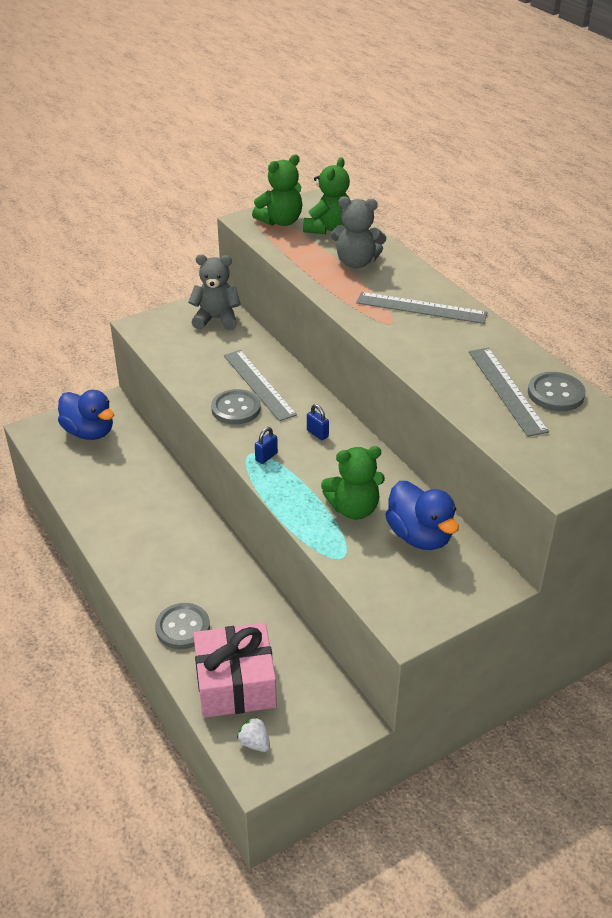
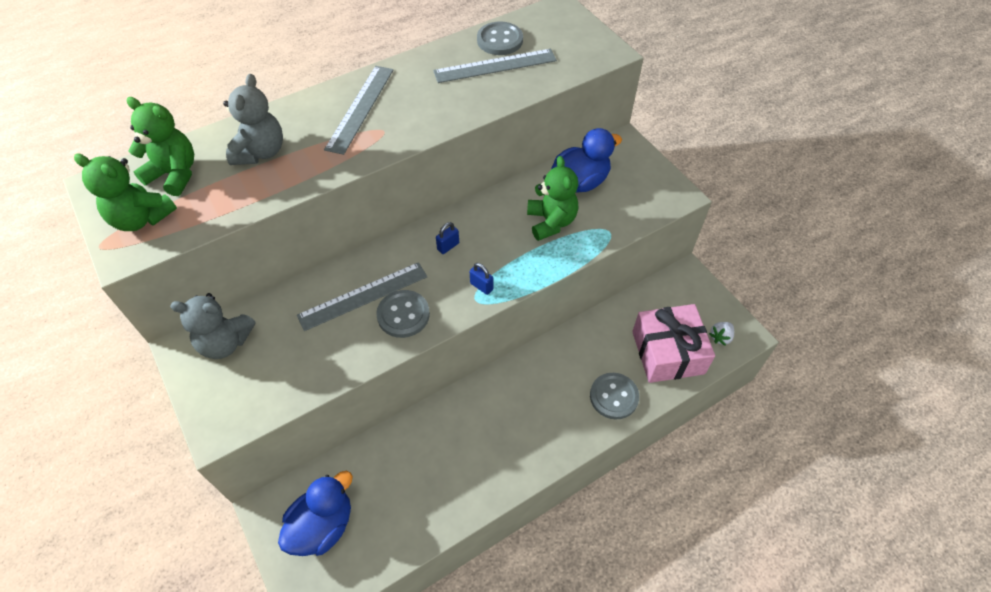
camera: 90 degrees left, 15 degrees up
grey teddy bear [188,255,241,330] -> grey teddy bear turned 90 degrees counterclockwise [170,293,255,359]
green teddy bear [252,154,302,226] -> green teddy bear turned 150 degrees clockwise [74,153,177,231]

